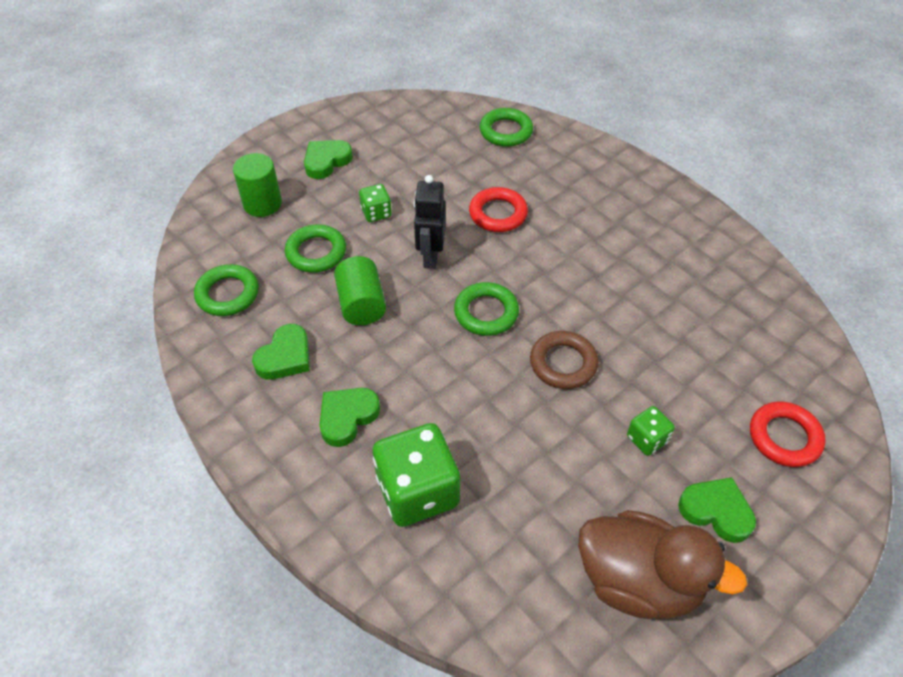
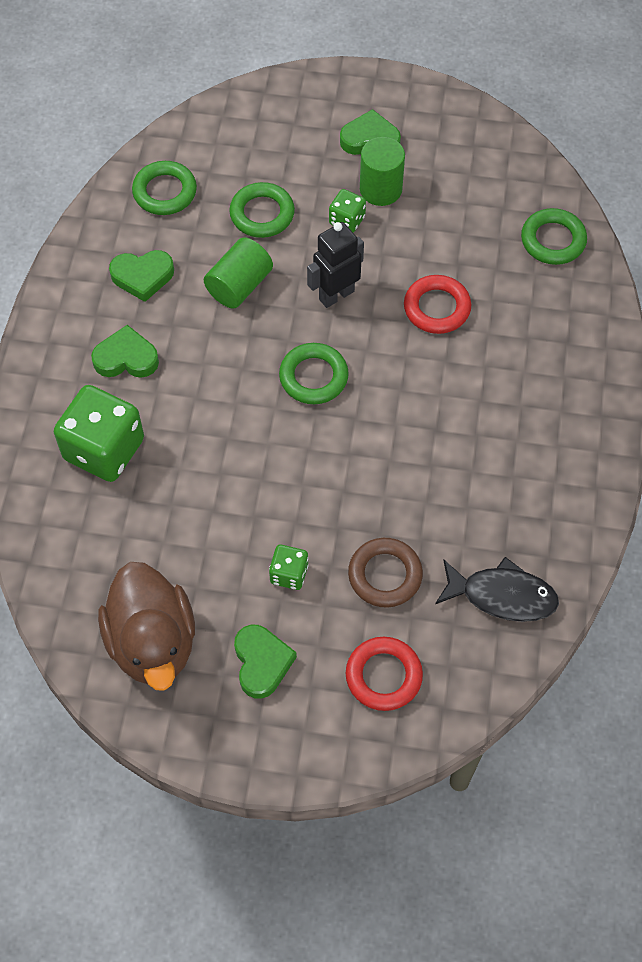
camera: 50 degrees right, 10 degrees up
green cylinder [233,153,282,217] -> green cylinder moved to [360,137,405,206]
brown ring [530,331,599,389] -> brown ring moved to [348,538,423,608]
none -> black fish [435,557,559,622]

